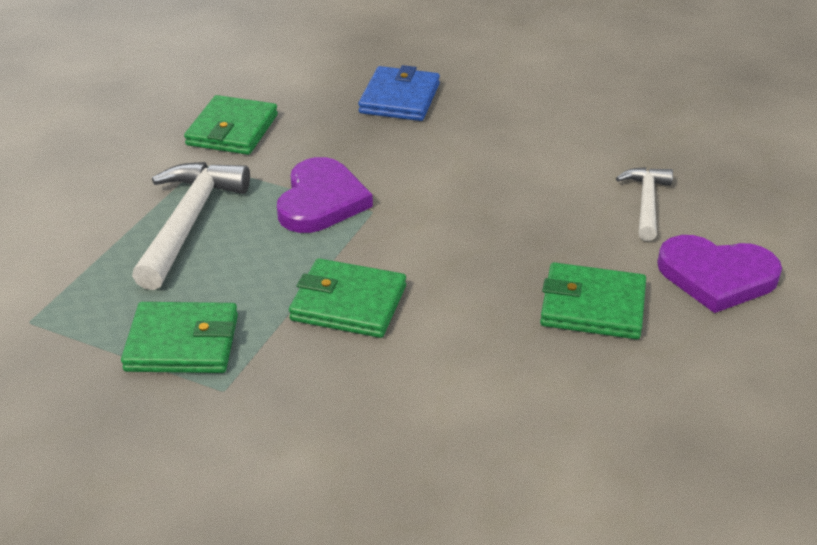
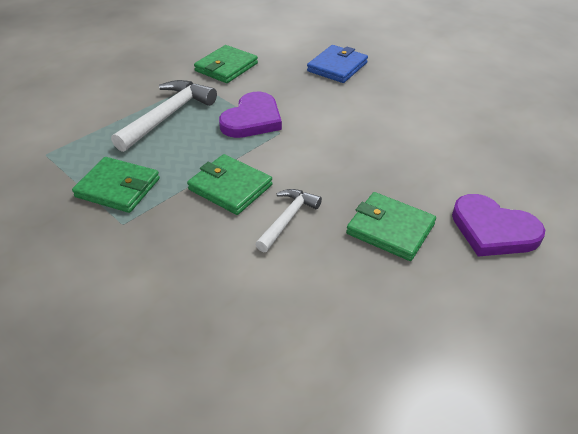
camera: 20 degrees right, 5 degrees up
white hammer [616,167,673,241] -> white hammer moved to [255,189,322,252]

